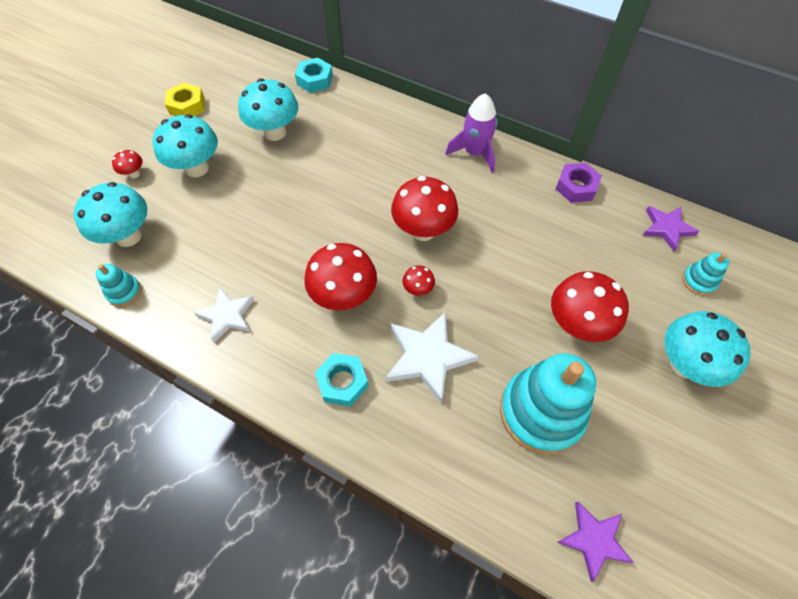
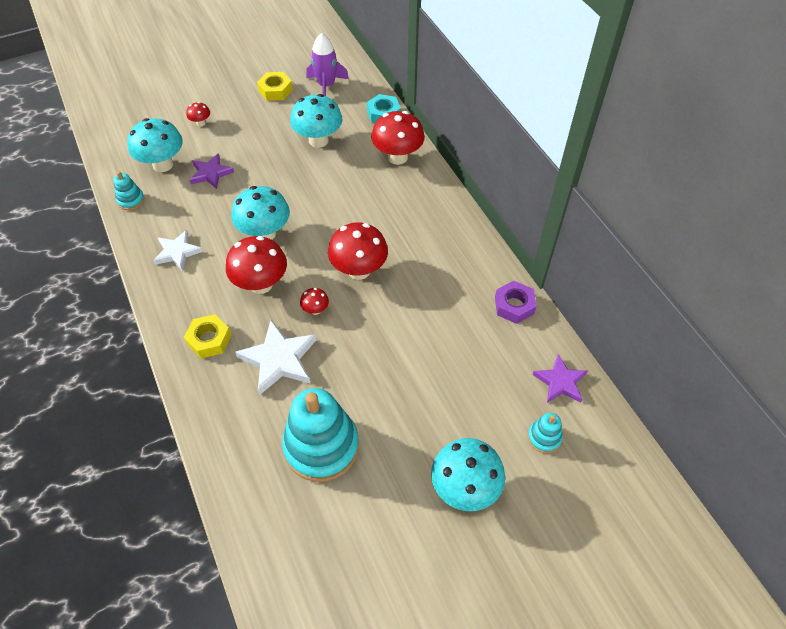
camera: 35 degrees right, 5 degrees down
turquoise mushroom [152,114,218,177] -> turquoise mushroom moved to [231,186,290,240]
turquoise nut [315,353,369,407] -> yellow nut [184,314,231,358]
purple rocket [445,93,497,173] -> purple rocket moved to [306,33,349,96]
red mushroom [551,271,629,342] -> red mushroom moved to [371,111,425,165]
purple star [557,501,634,582] -> purple star moved to [190,153,234,189]

